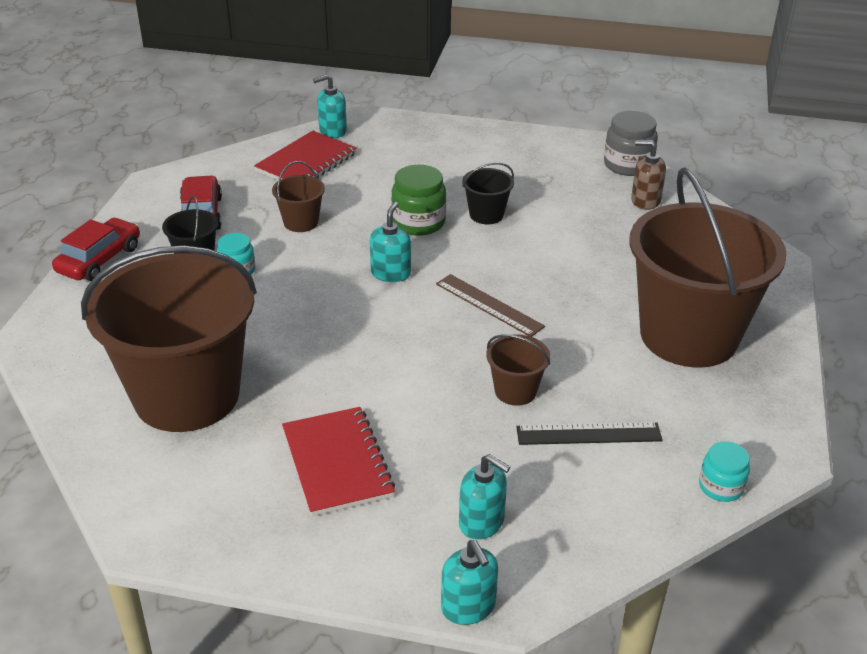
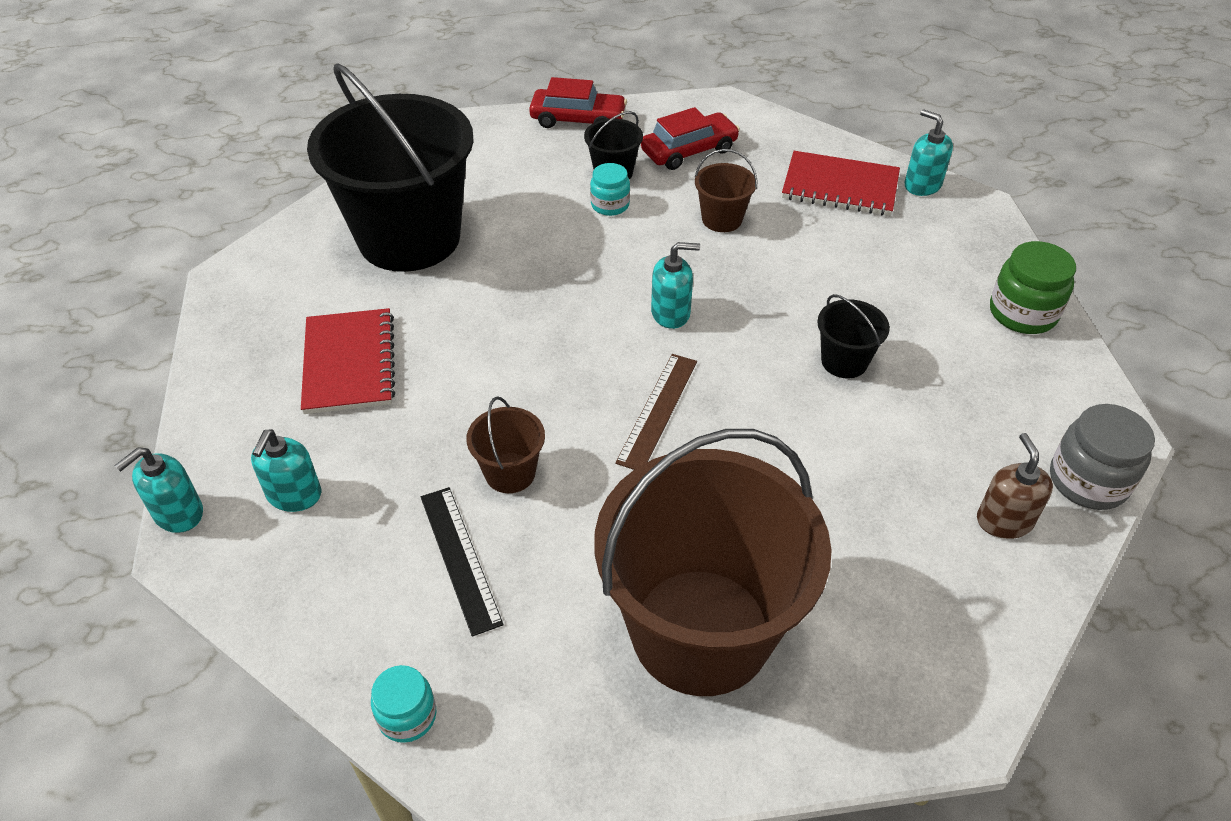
camera: 70 degrees right, 10 degrees up
brown bucket [81,246,257,432] -> black bucket [307,63,474,272]
red notebook [282,407,395,516] -> red notebook turned 60 degrees counterclockwise [301,308,395,414]
green jar [391,165,446,236] -> green jar moved to [990,241,1076,334]

